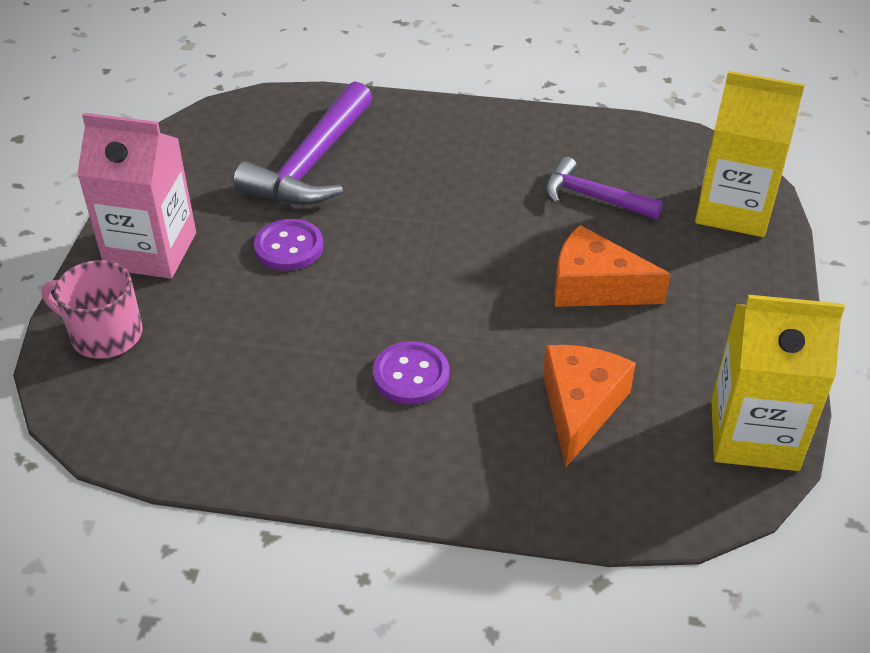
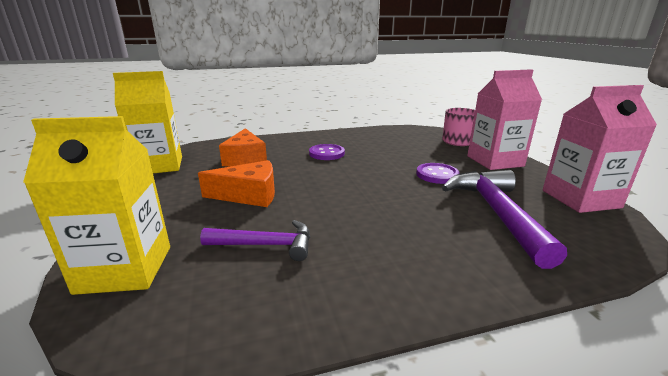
camera: 155 degrees right, 20 degrees down
none -> pink carton [543,85,657,213]

